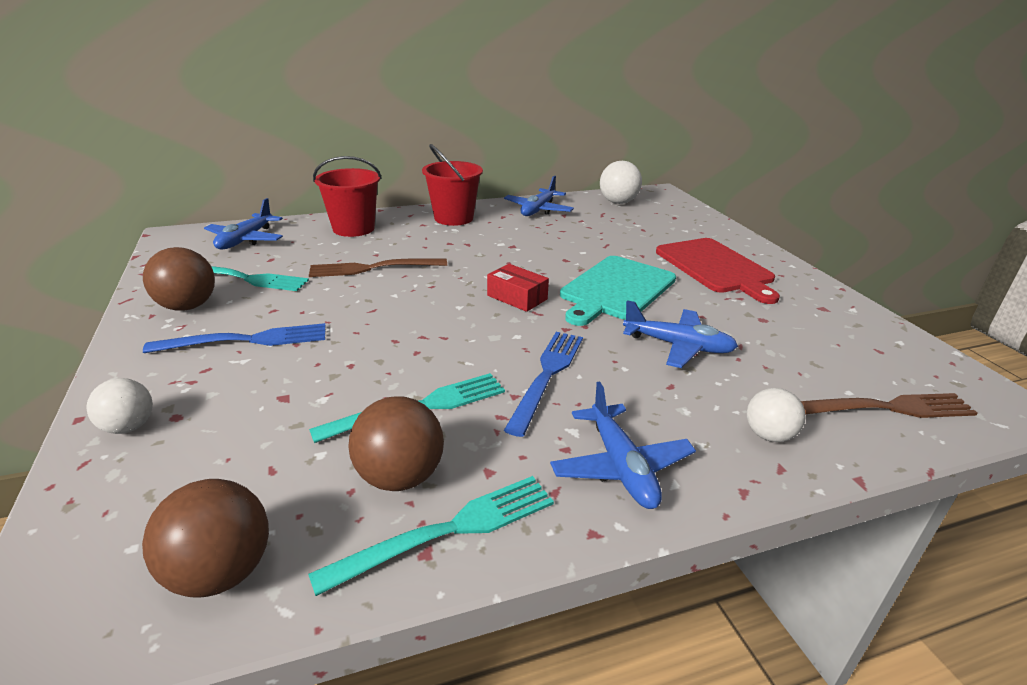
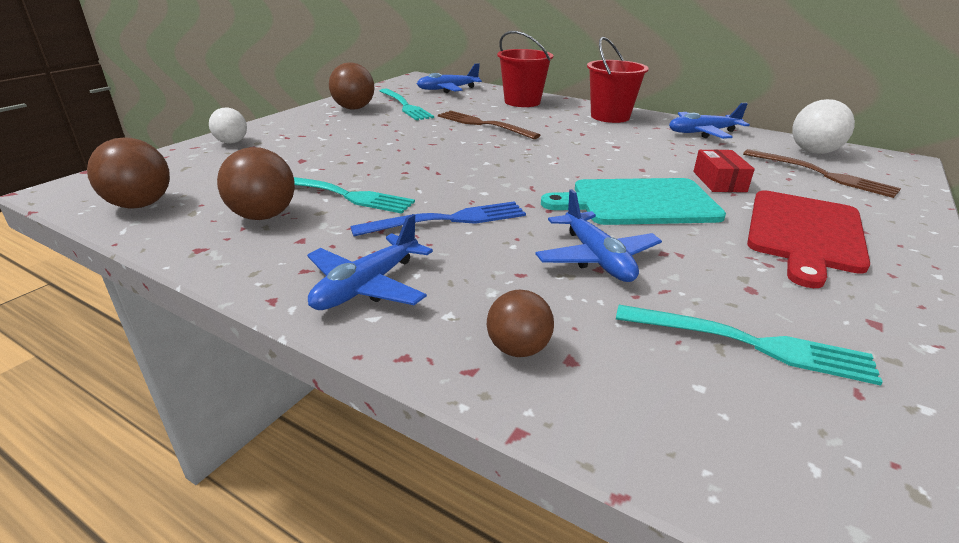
camera: 50 degrees right, 0 degrees up
blue fork [143,323,326,353] -> none
turquoise fork [308,476,554,596] -> turquoise fork moved to [616,305,883,386]
red box [487,264,549,312] -> red box moved to [693,149,755,192]
white ball [746,388,806,442] -> brown ball [487,290,554,357]
brown fork [801,393,978,418] -> brown fork moved to [743,149,901,198]

